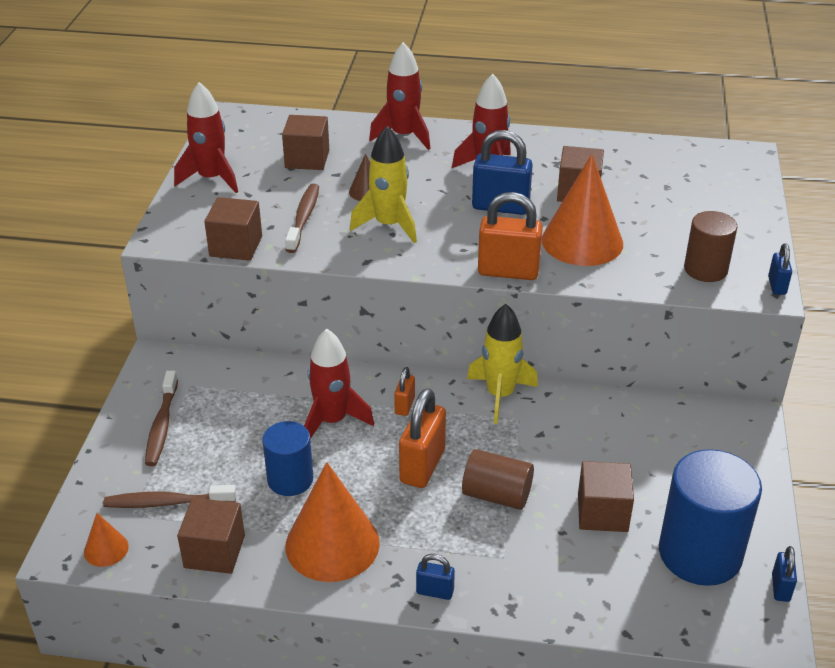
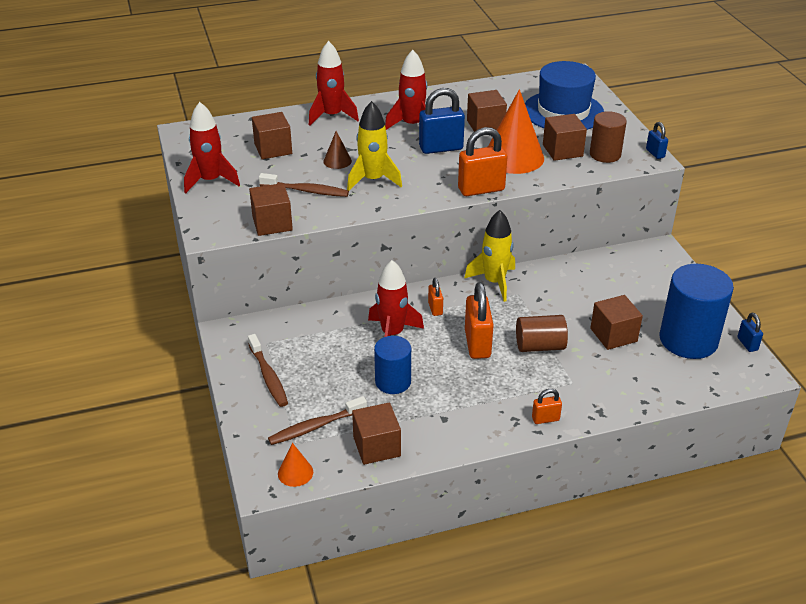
camera: 25 degrees left, 0 degrees up
brown toothbrush [285,184,319,253] -> brown toothbrush turned 120 degrees clockwise [259,173,349,197]
orange cone [285,462,380,582] -> none
blue padlock [416,554,455,600] -> orange padlock [532,389,562,424]
none -> blue hat [525,61,604,130]
none -> brown cube [543,114,587,161]

